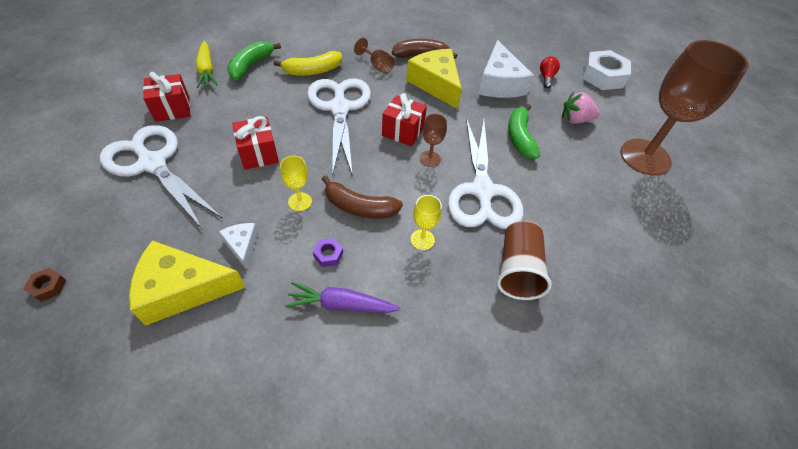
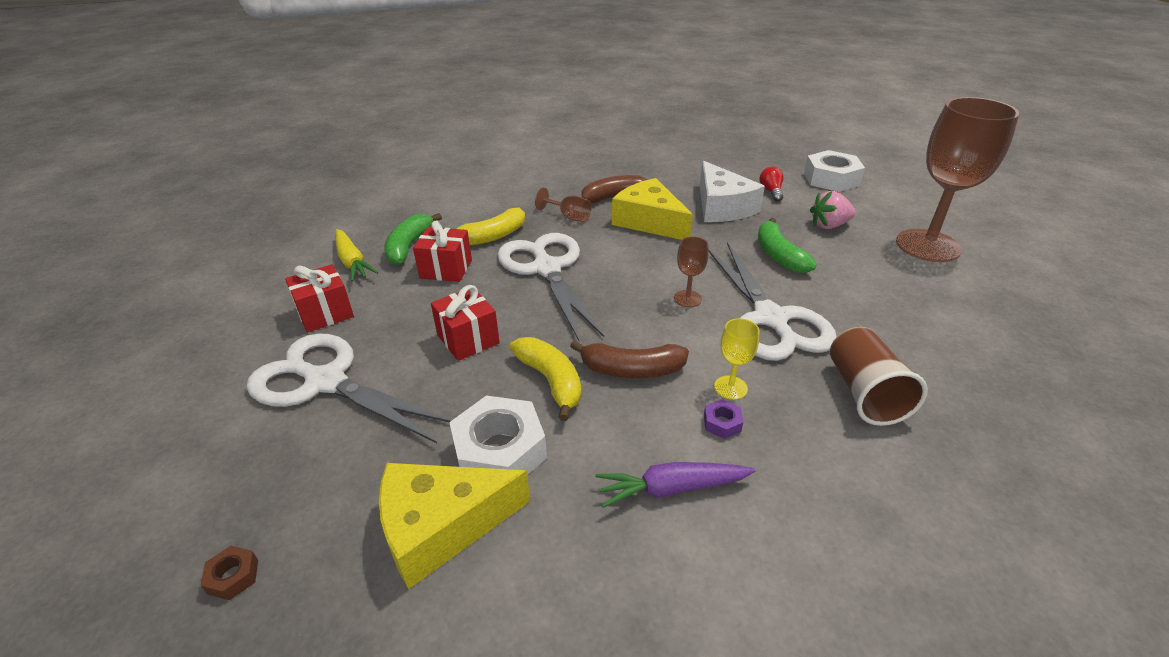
camera: 10 degrees left, 15 degrees down
white cheese [219,223,258,270] -> white nut [449,395,547,475]
yellow goblet [280,156,312,211] -> yellow banana [509,337,581,421]
purple nut [313,238,343,267] -> purple nut moved to [704,399,743,439]
red gift [382,93,427,146] -> red gift moved to [413,221,472,282]

